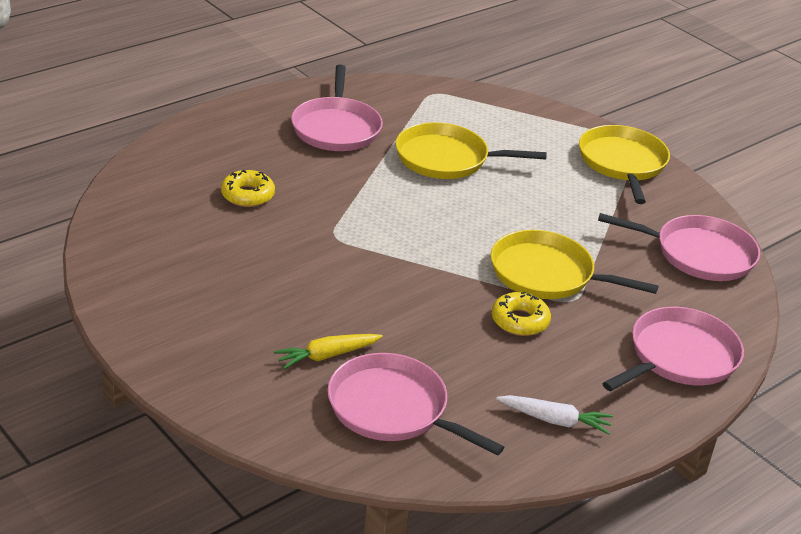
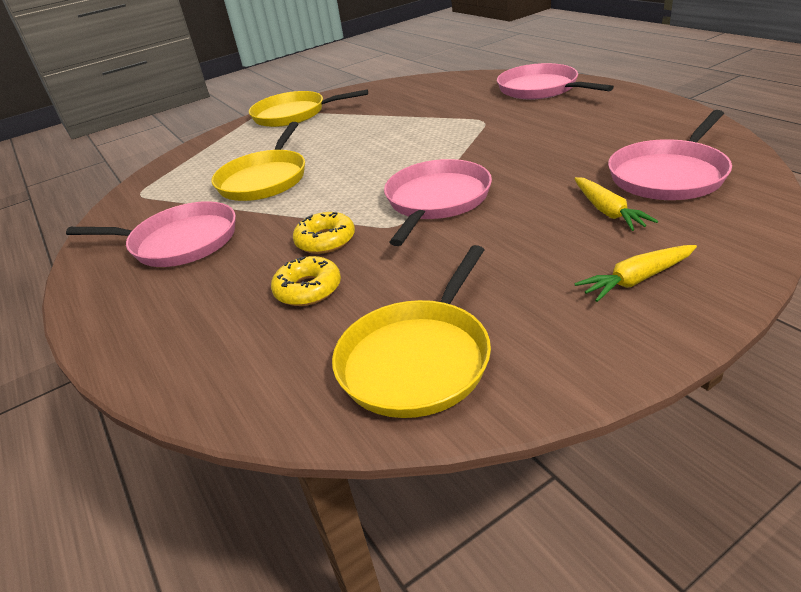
camera: 75 degrees left, 0 degrees up
yellow pan [491,230,659,299] -> yellow pan moved to [332,245,491,418]
yellow donut [492,292,551,336] -> yellow donut moved to [293,212,355,254]
white carrot [497,395,613,435] -> none
pink pan [598,213,760,281] -> pink pan moved to [384,159,492,246]
none -> yellow carrot [574,245,697,302]

